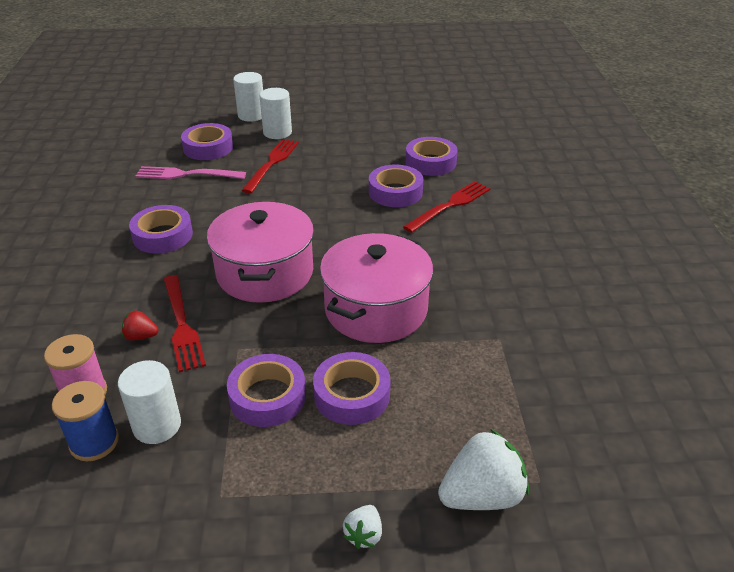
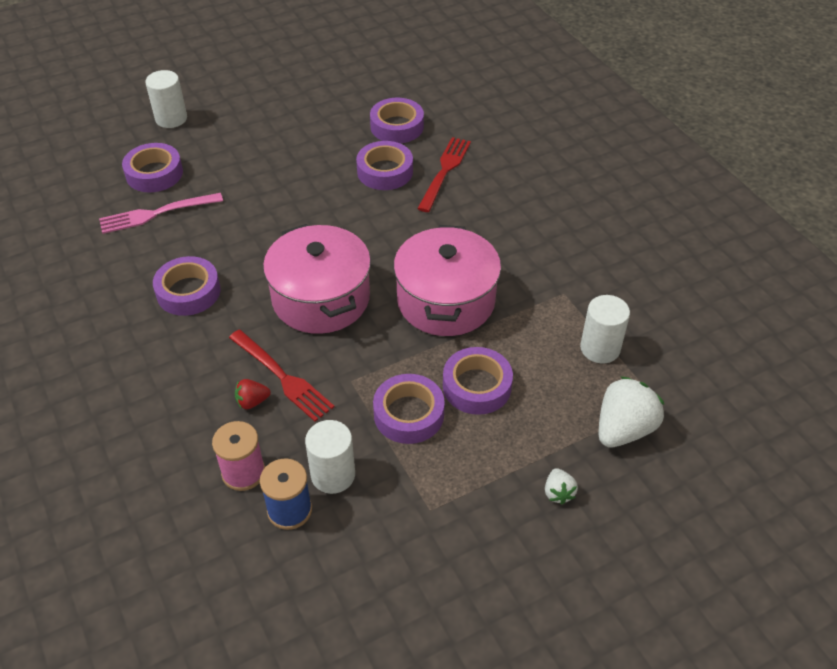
camera: 25 degrees left, 10 degrees up
red fork [241,139,299,193] -> none
white cylinder [259,88,292,139] -> white cylinder moved to [580,295,630,363]

